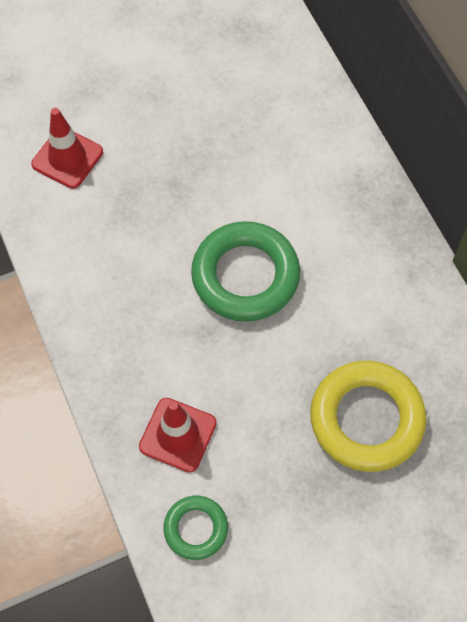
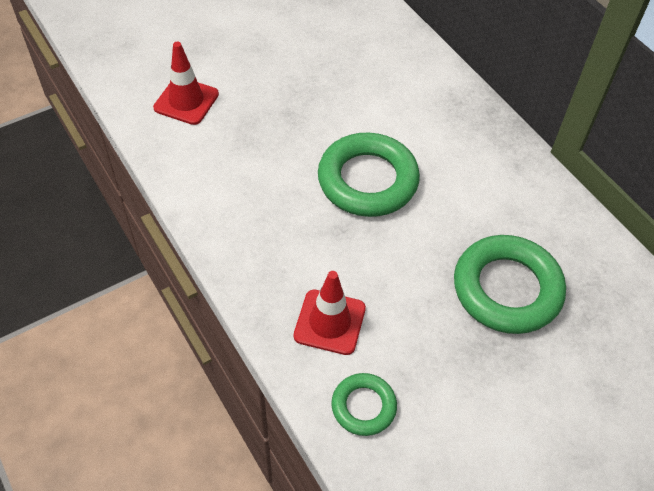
camera: 10 degrees left, 10 degrees down
yellow ring [310,361,427,472] -> green ring [454,235,566,334]

